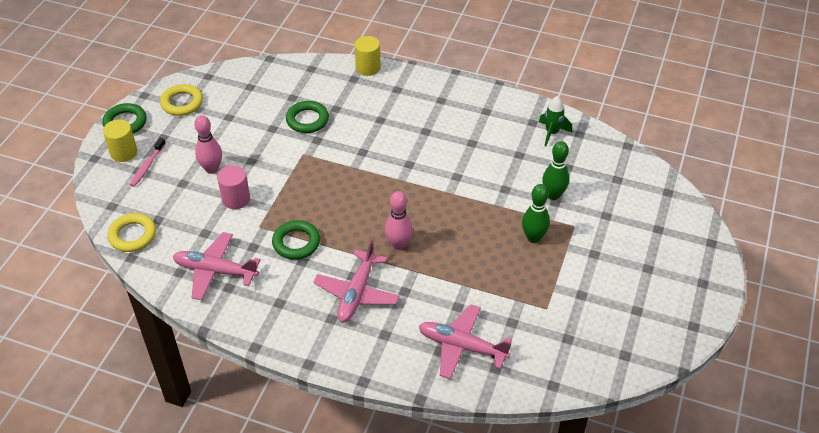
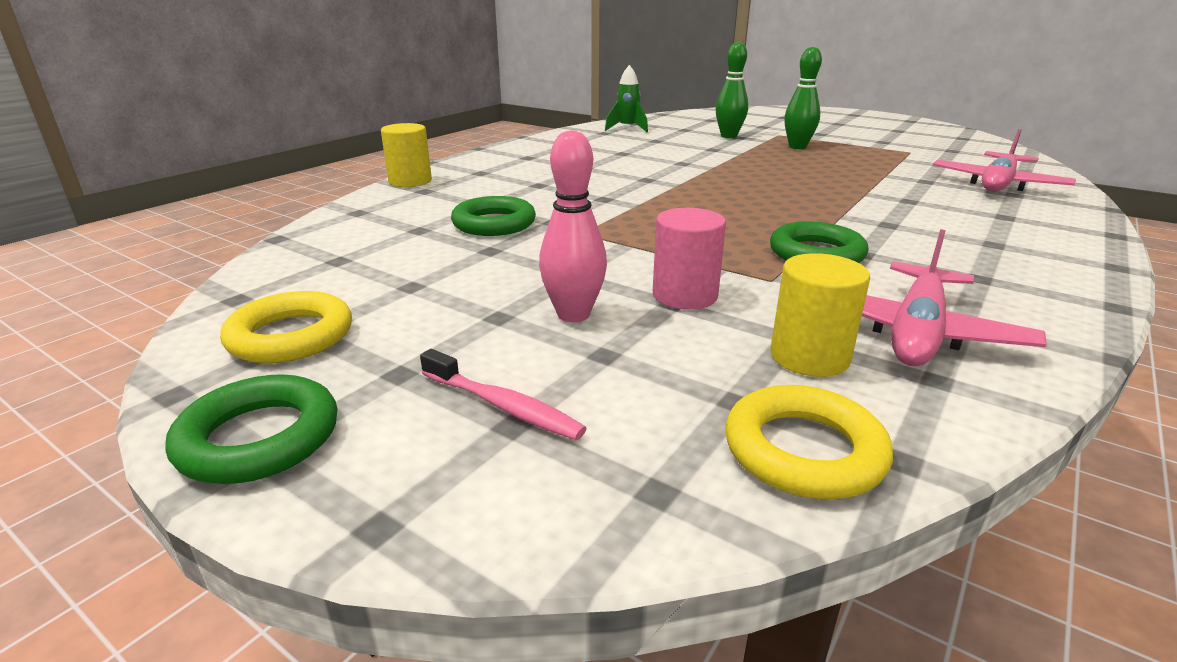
camera: 75 degrees left, 20 degrees down
yellow cylinder [103,119,137,162] -> yellow cylinder moved to [770,253,870,377]
pink plane [313,240,400,323] -> none
pink bowling pin [385,191,413,250] -> none

